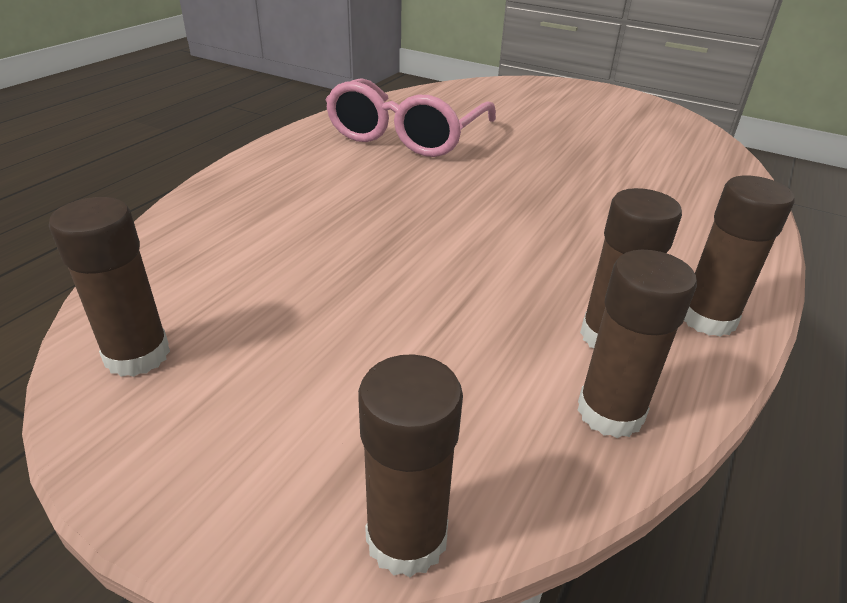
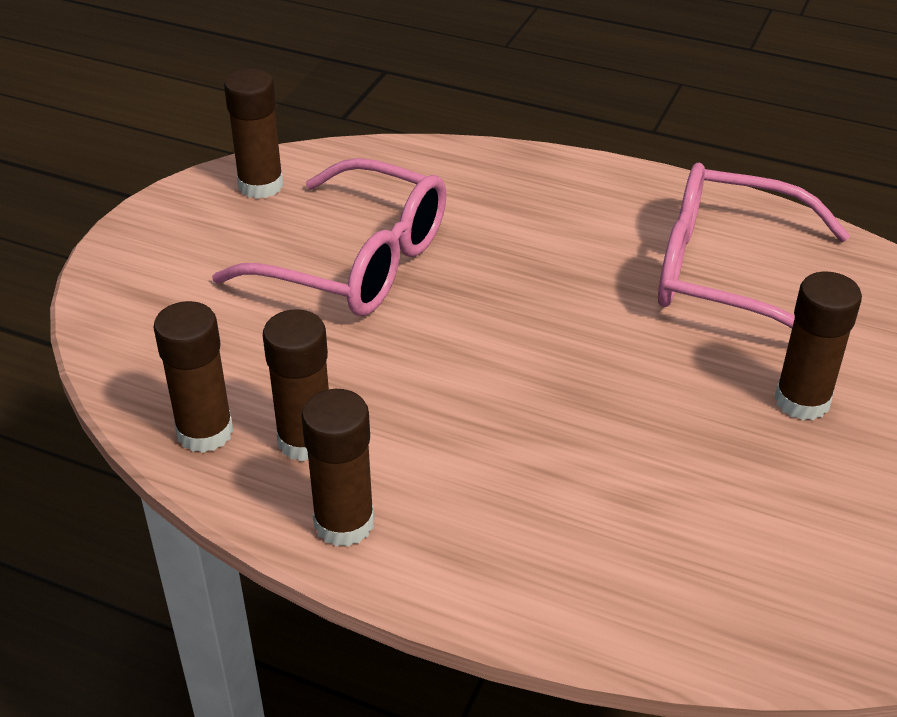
camera: 85 degrees right, 5 degrees up
brown glue stick [358,354,463,577] -> brown glue stick moved to [774,271,862,420]
none -> pink glasses [212,158,446,316]

